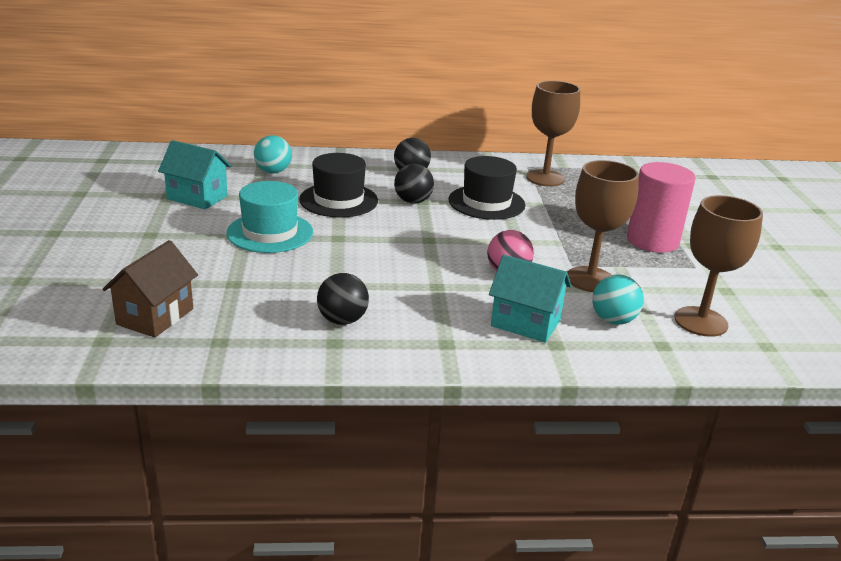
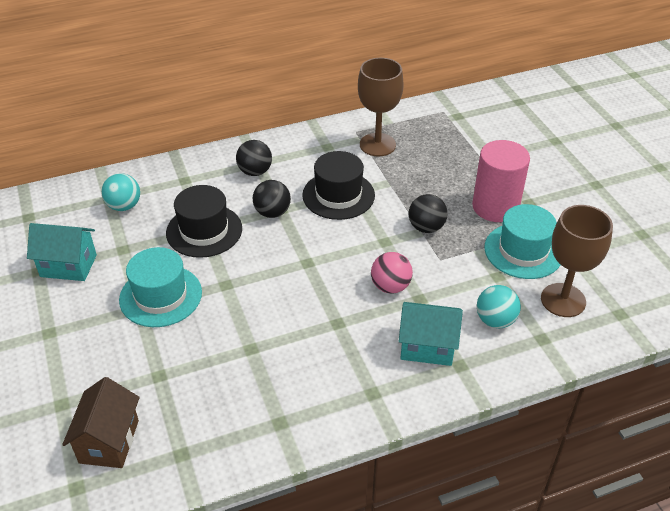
camera: 15 degrees left, 15 degrees up
black ball [317,273,369,325] -> black ball moved to [409,194,448,233]
brown goblet [567,160,639,292] -> none
none -> turquoise hat [484,204,560,279]

